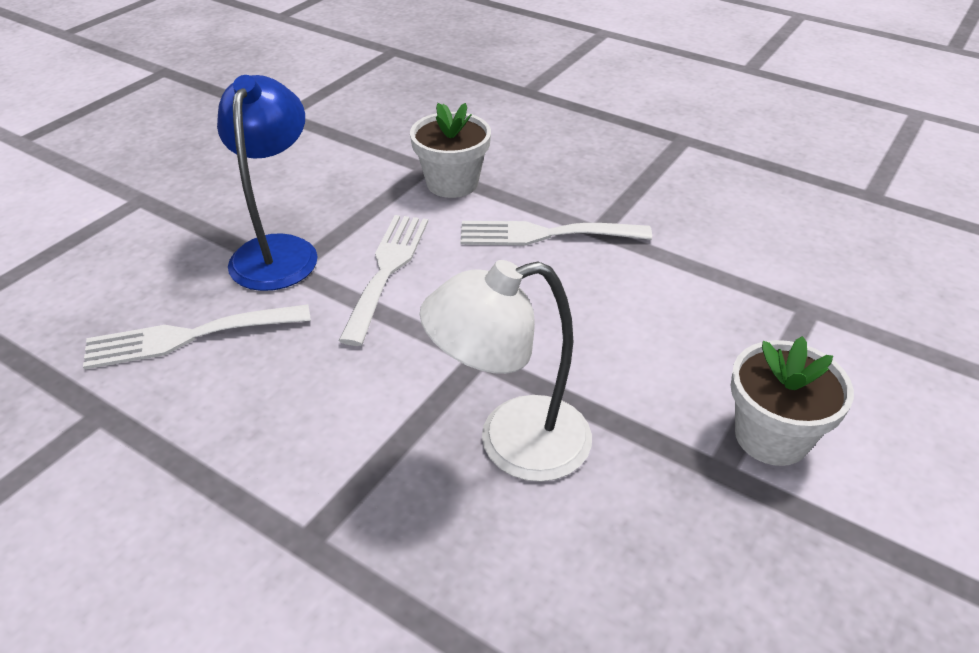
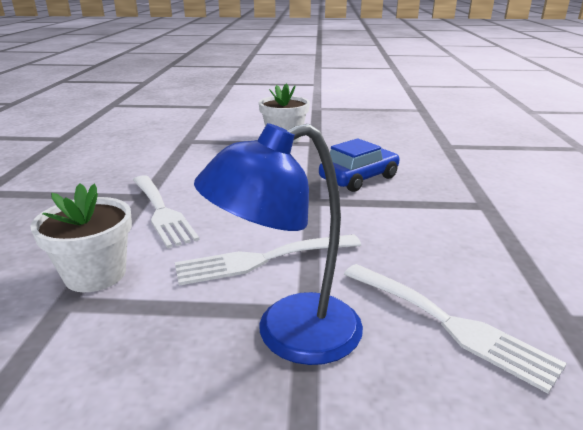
camera: 120 degrees left, 15 degrees down
white lamp [420,260,592,482] -> blue car [319,138,400,192]

